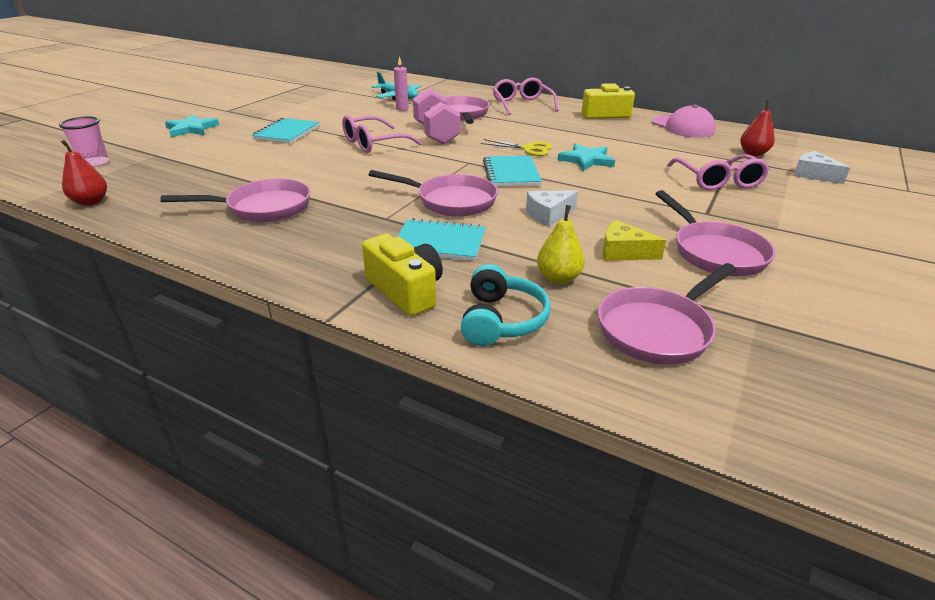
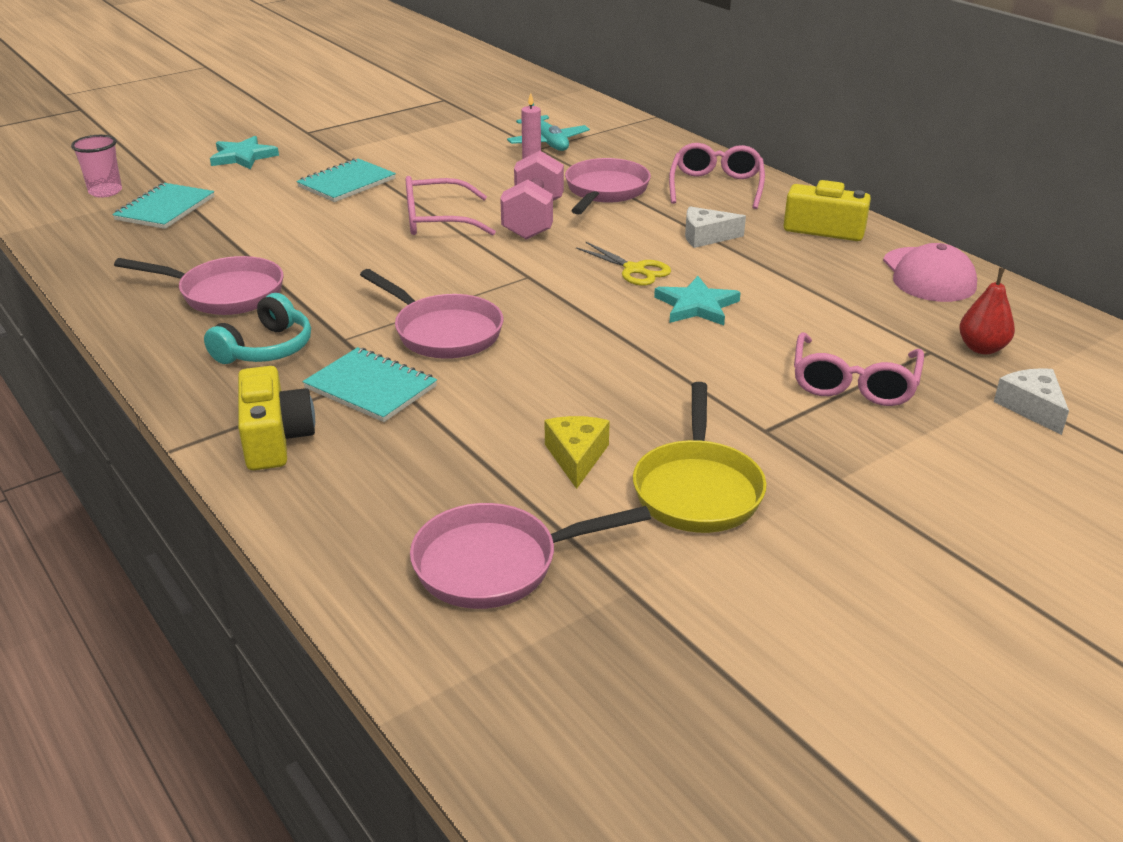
camera: 25 degrees right, 0 degrees up
red pear [61,140,107,206] -> none
turquoise headphones [461,264,551,346] -> turquoise headphones moved to [204,293,311,364]
turquoise notebook [483,156,542,186] -> turquoise notebook moved to [112,183,214,229]
white cheese [526,190,578,227] -> white cheese moved to [685,207,746,248]
yellow pear [537,205,585,284] -> none
yellow cheese [603,220,667,261] -> yellow cheese turned 45 degrees clockwise [545,416,610,489]
pink pan [655,190,776,276] -> yellow pan [633,382,767,533]

